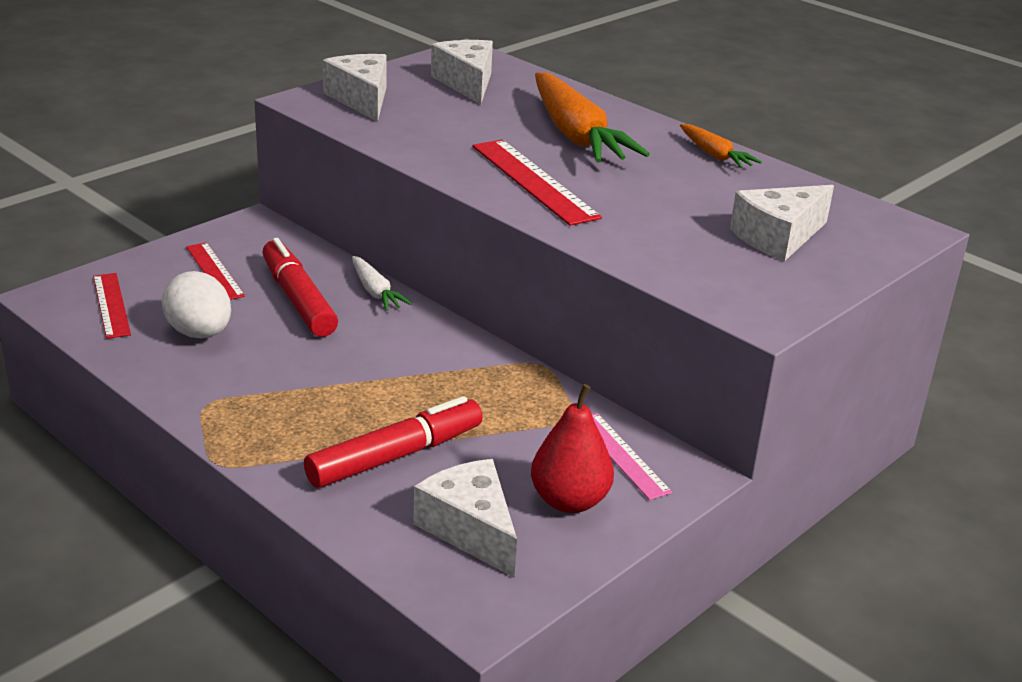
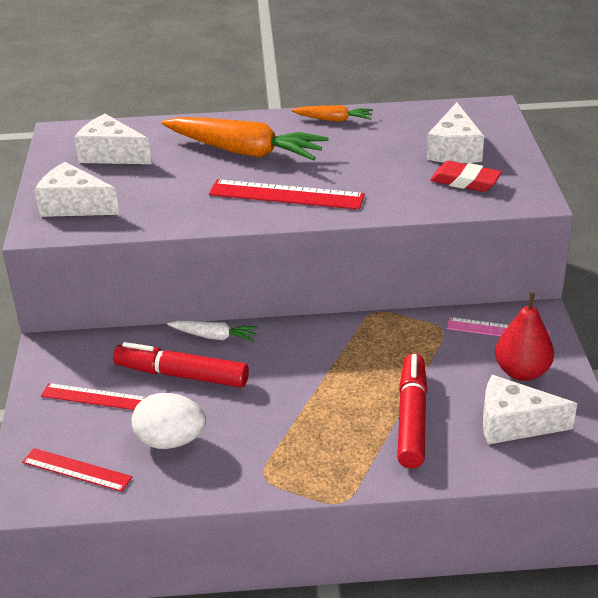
camera: 45 degrees left, 5 degrees up
none -> red eraser [430,161,502,192]

